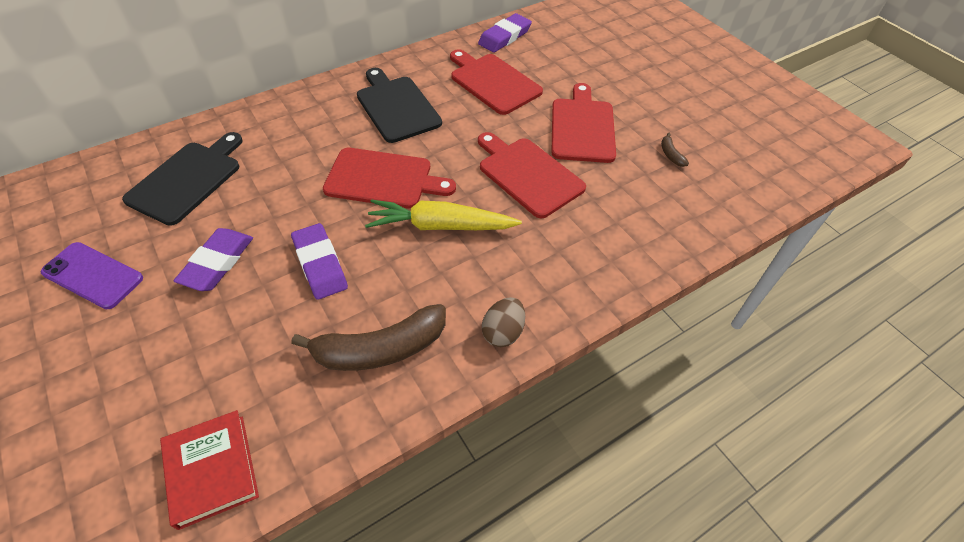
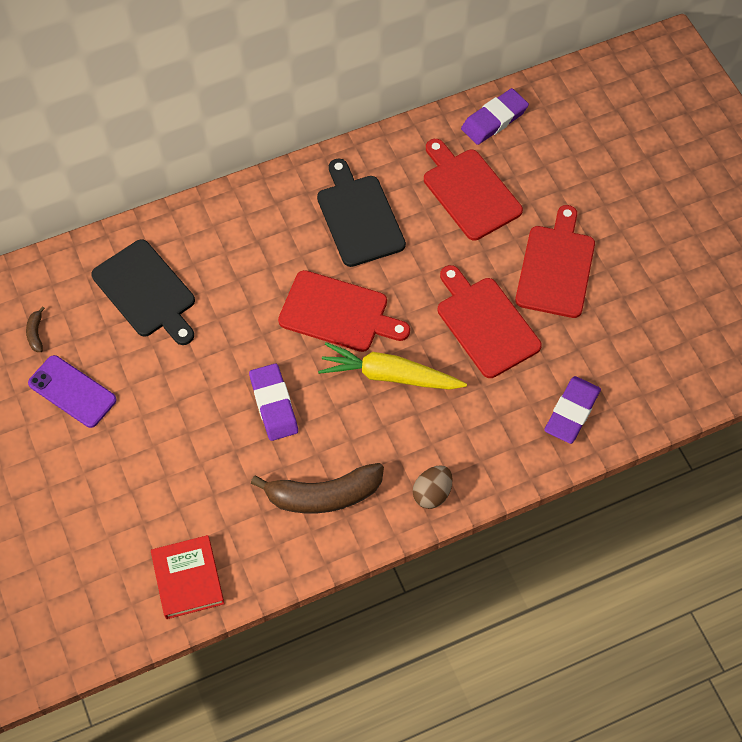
camera: 10 degrees right, 10 degrees up
black cutting board [122,132,243,226] -> black cutting board turned 105 degrees clockwise [91,239,195,345]
purple eraser [174,228,253,291] -> purple eraser moved to [544,376,601,444]
brown banana [661,133,689,167] -> brown banana moved to [26,306,45,352]

